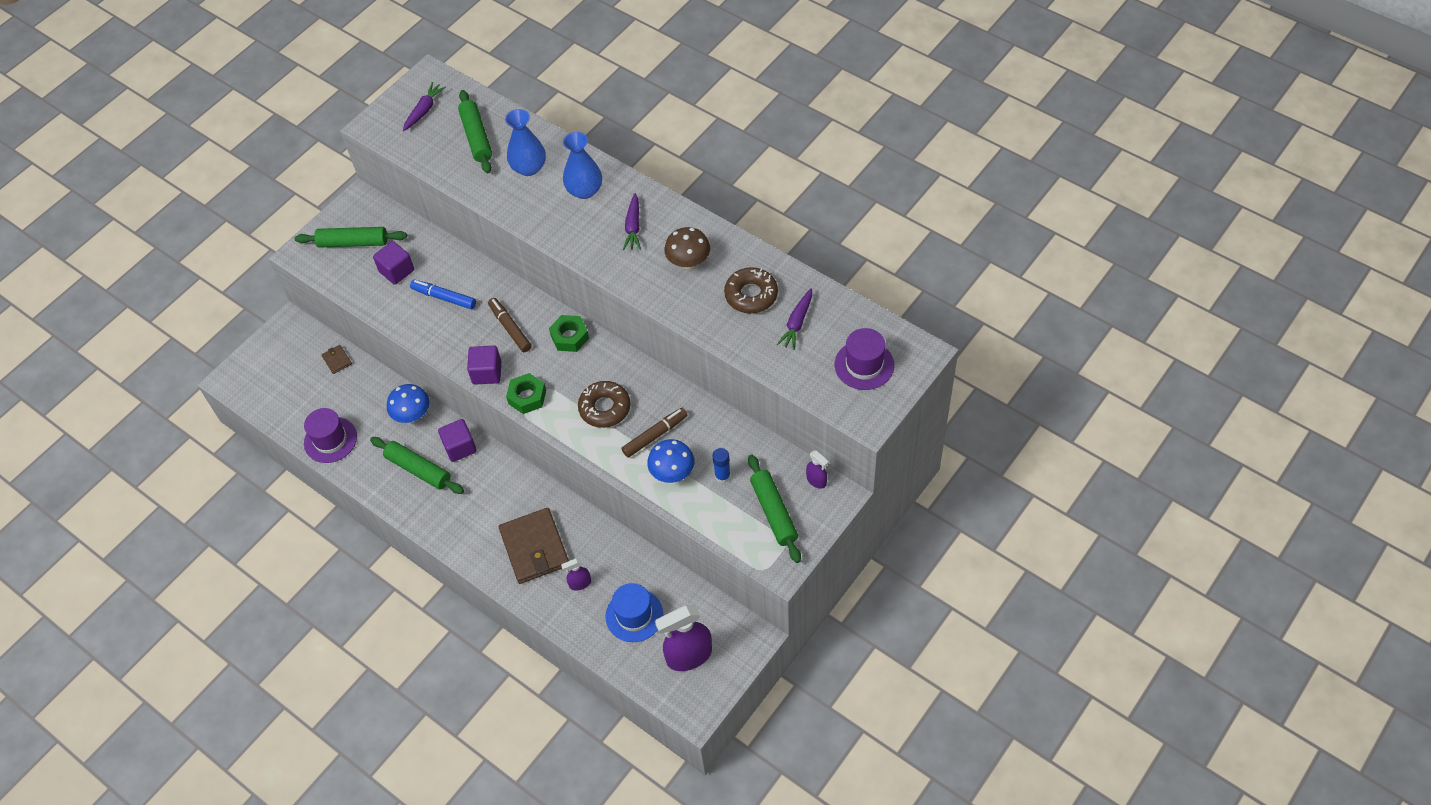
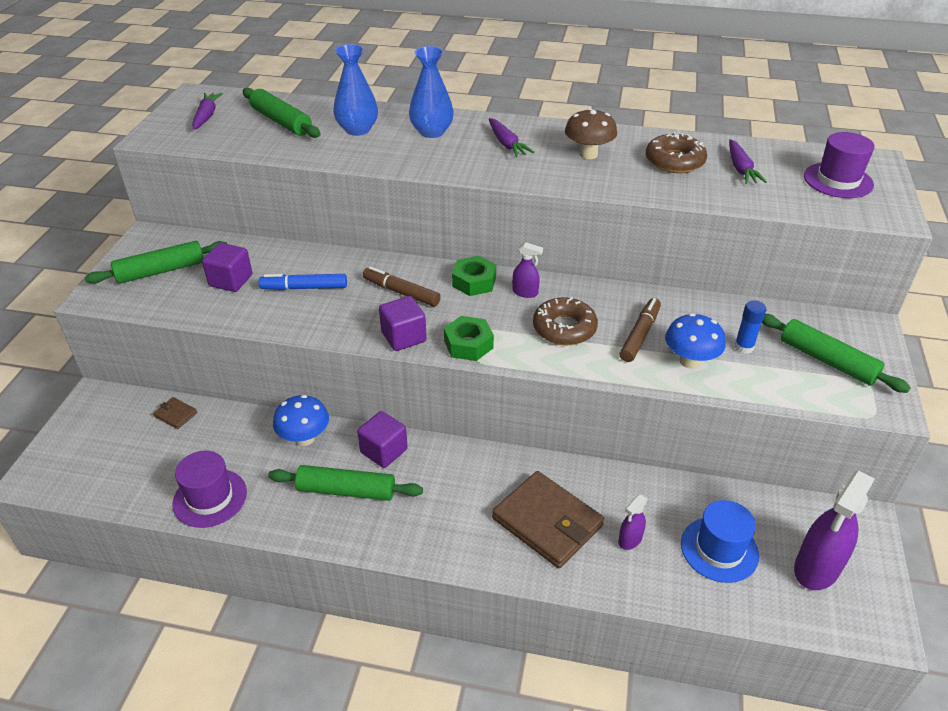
camera: 30 degrees left, 15 degrees down
purple spray bottle [806,450,829,489] -> purple spray bottle moved to [512,242,543,298]

